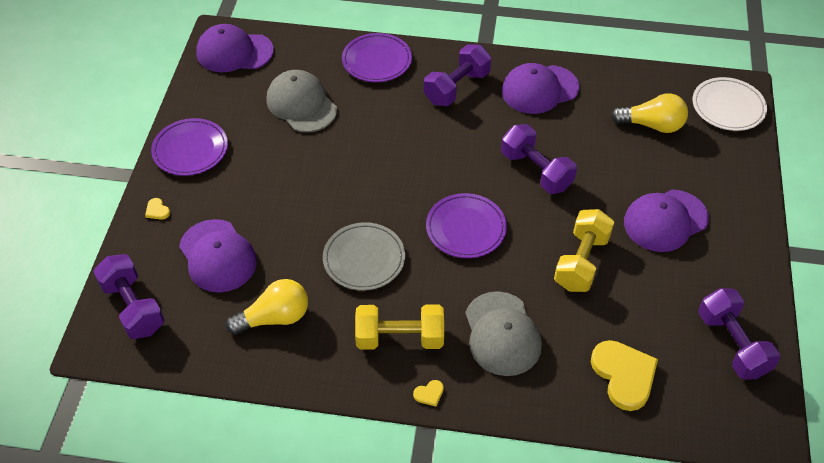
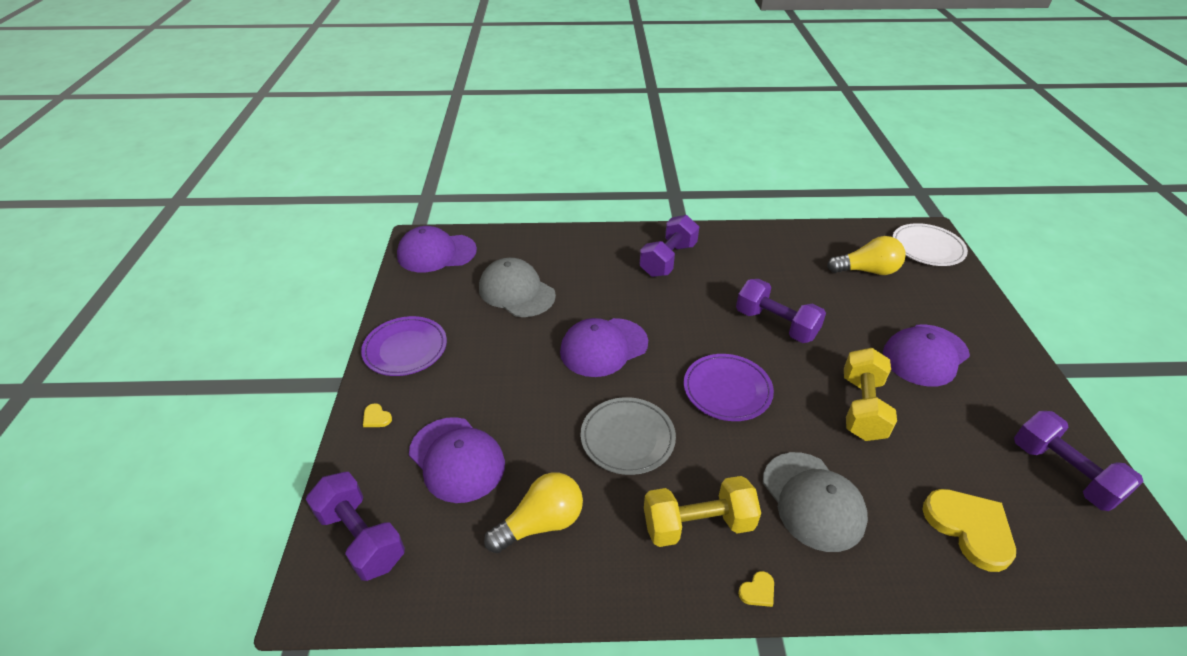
camera: 10 degrees left, 10 degrees down
purple plate [342,33,412,82] -> none
purple cap [502,63,579,114] -> purple cap moved to [560,318,648,377]

